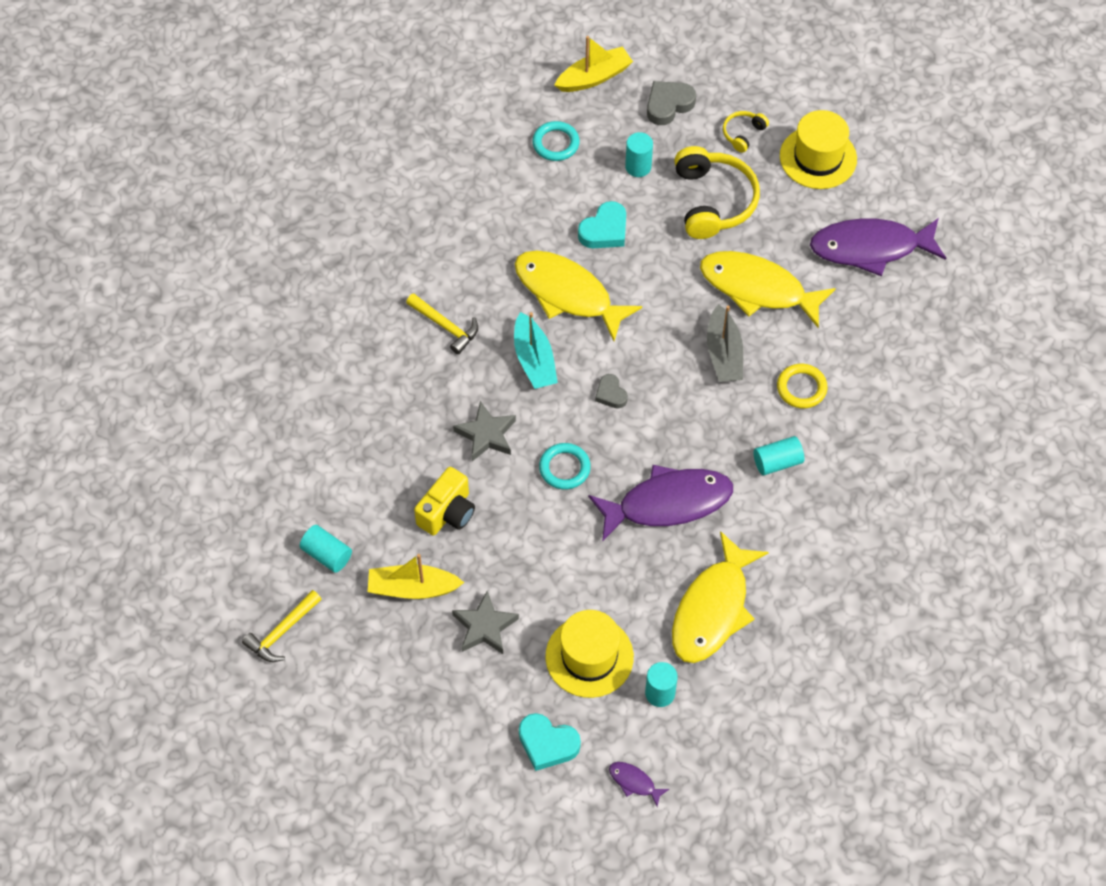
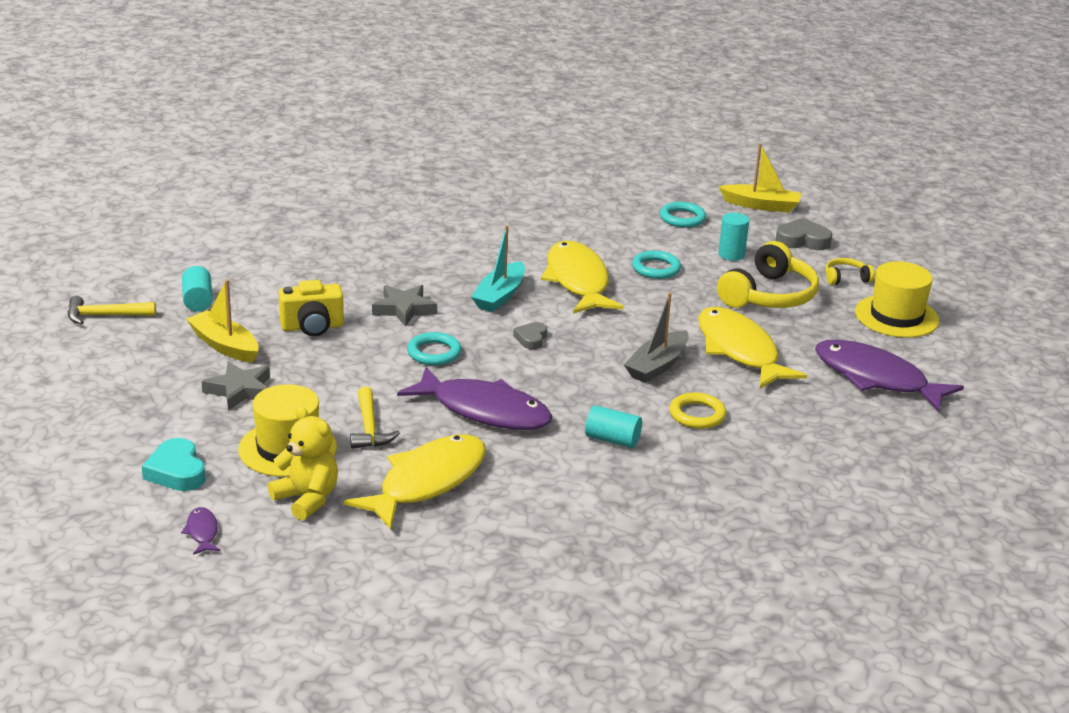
camera: 40 degrees right, 30 degrees down
yellow hammer [406,293,478,354] -> yellow hammer moved to [350,386,400,449]
turquoise heart [578,201,626,248] -> turquoise ring [632,251,681,279]
turquoise cylinder [645,662,678,707] -> yellow teddy bear [268,406,338,521]
yellow fish [672,531,769,663] -> yellow fish turned 150 degrees clockwise [344,434,486,530]

